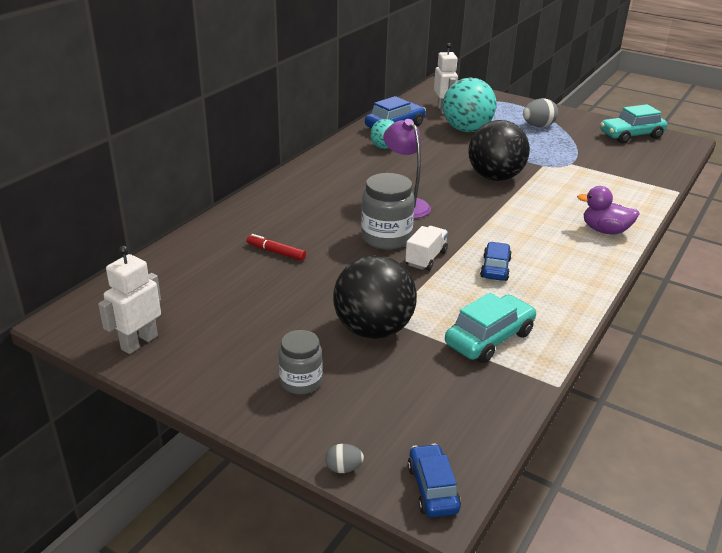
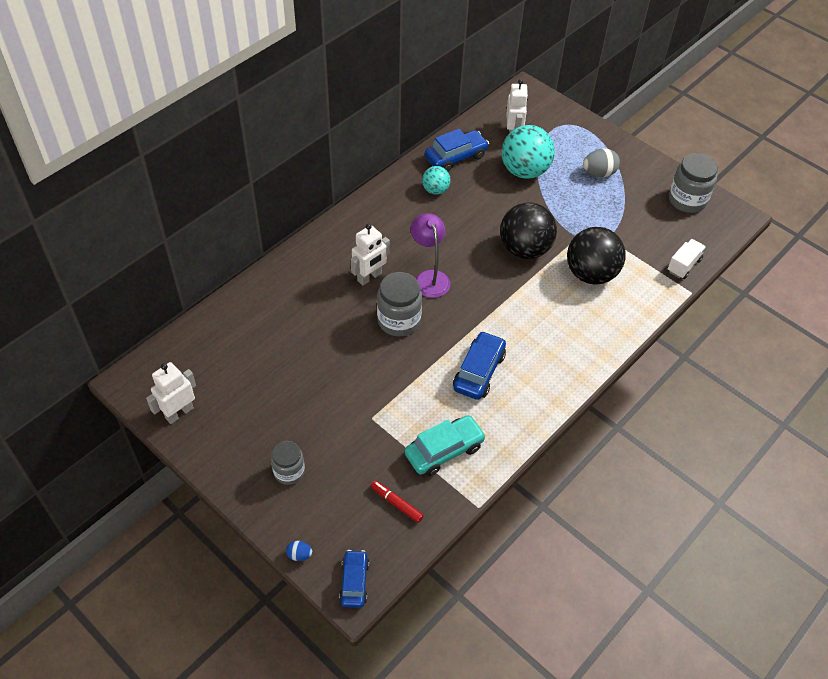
camera: 10 degrees right, 20 degrees up
red marker [247,234,306,261] -> red marker moved to [371,481,424,523]
grey egg [325,444,364,473] -> blue egg [286,541,312,561]
black ball [333,255,417,339] -> black ball moved to [567,227,626,284]
white truck [405,226,448,271] -> white truck moved to [667,239,706,279]
blue car [480,242,512,281] -> blue car [453,331,506,400], size x1.52
purple duck [577,186,640,234] -> none
turquoise car [600,104,667,143] -> grey jar [669,153,718,213]
none -> white robot [351,224,390,286]

